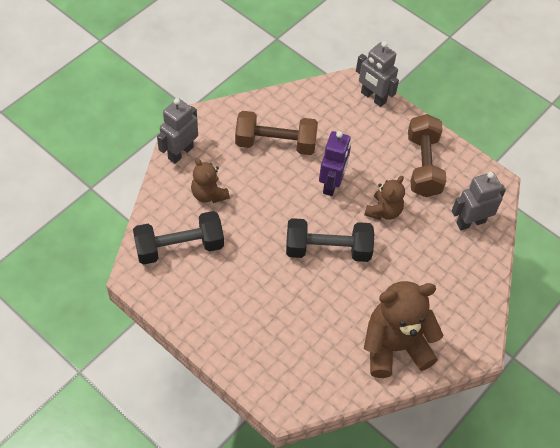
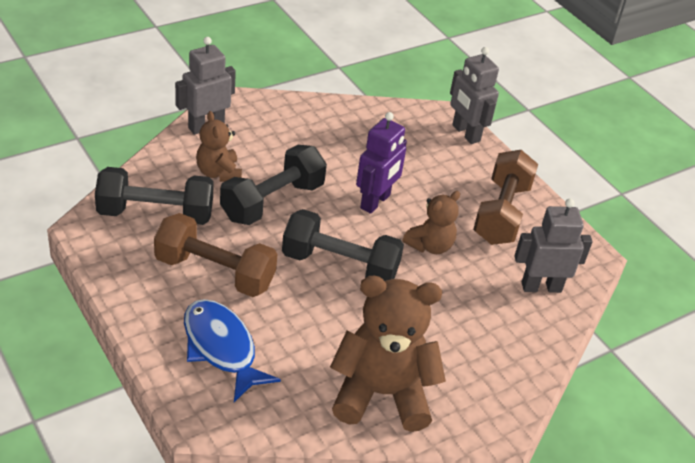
camera: 15 degrees right, 15 degrees down
brown dumbbell [235,111,318,155] -> brown dumbbell moved to [154,213,277,297]
none -> blue fish [184,299,281,402]
none -> black dumbbell [220,145,327,225]

